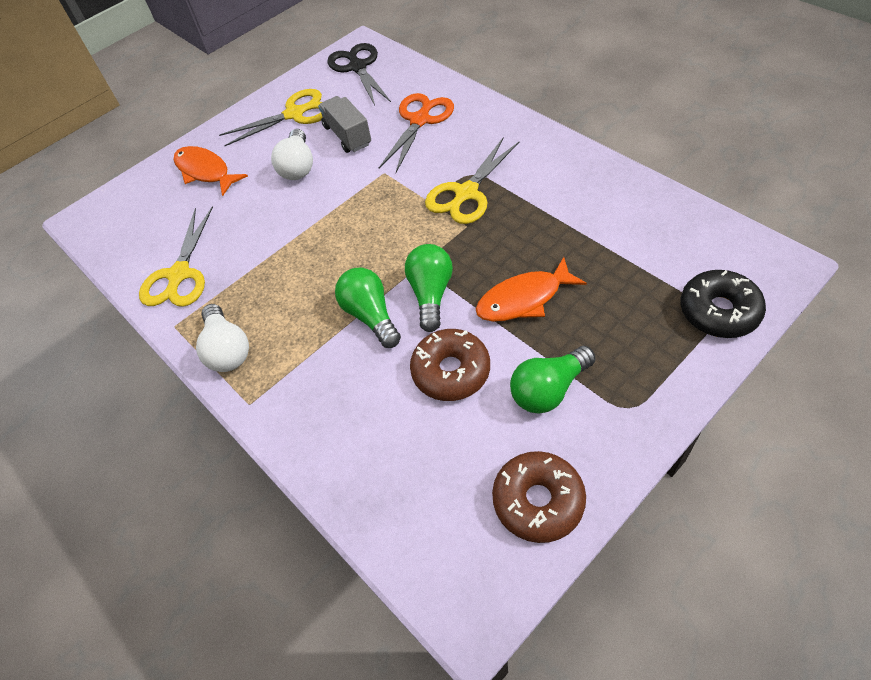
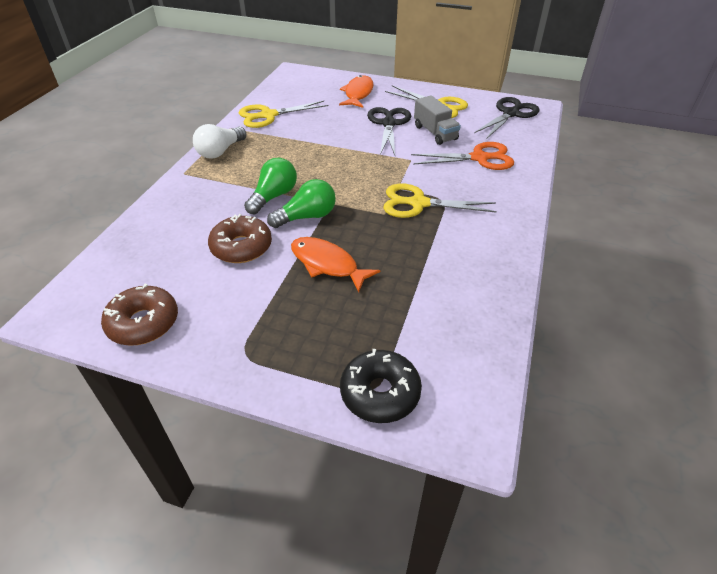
camera: 55 degrees right, 10 degrees down
white light bulb [271,129,313,180] -> black scissors [367,107,411,155]
grey truck [318,96,371,153] -> grey truck turned 120 degrees clockwise [414,96,461,145]
green light bulb [510,346,596,414] -> none

